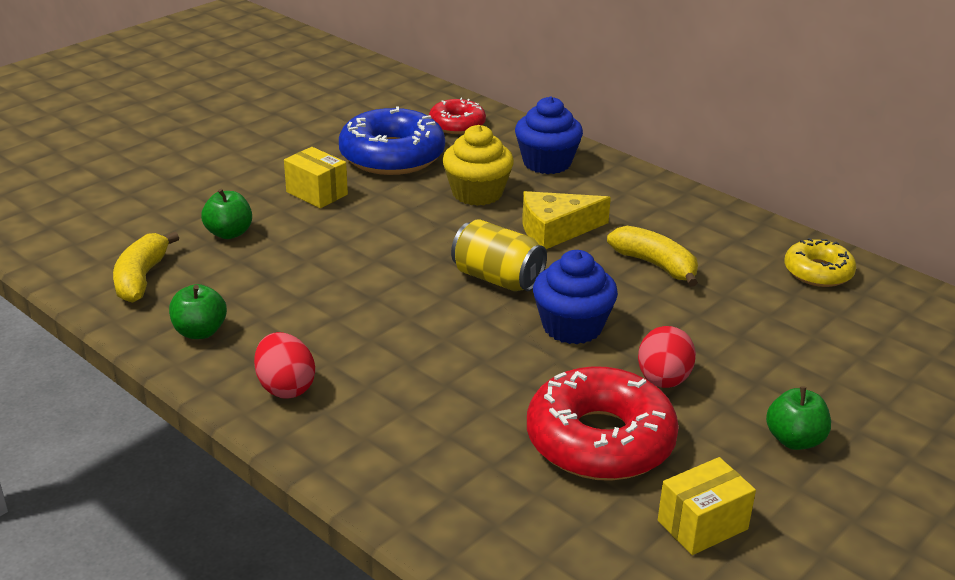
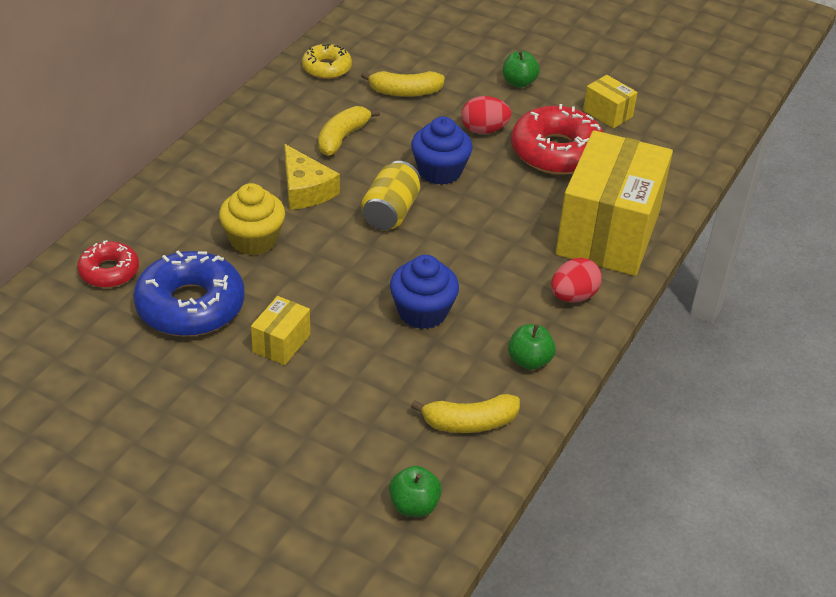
camera: 105 degrees left, 10 degrees up
green apple [201,189,252,239] -> green apple moved to [389,466,442,517]
blue cupcake [515,97,583,174] -> blue cupcake moved to [390,255,459,329]
none -> yellow banana [361,71,445,97]
none -> yellow box [556,130,673,276]

